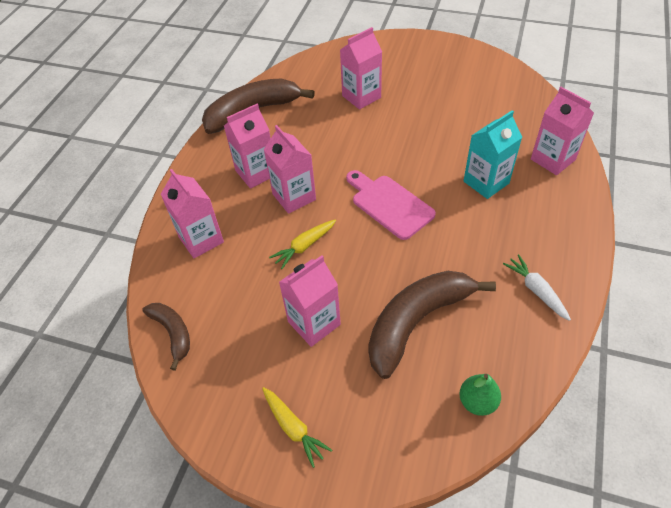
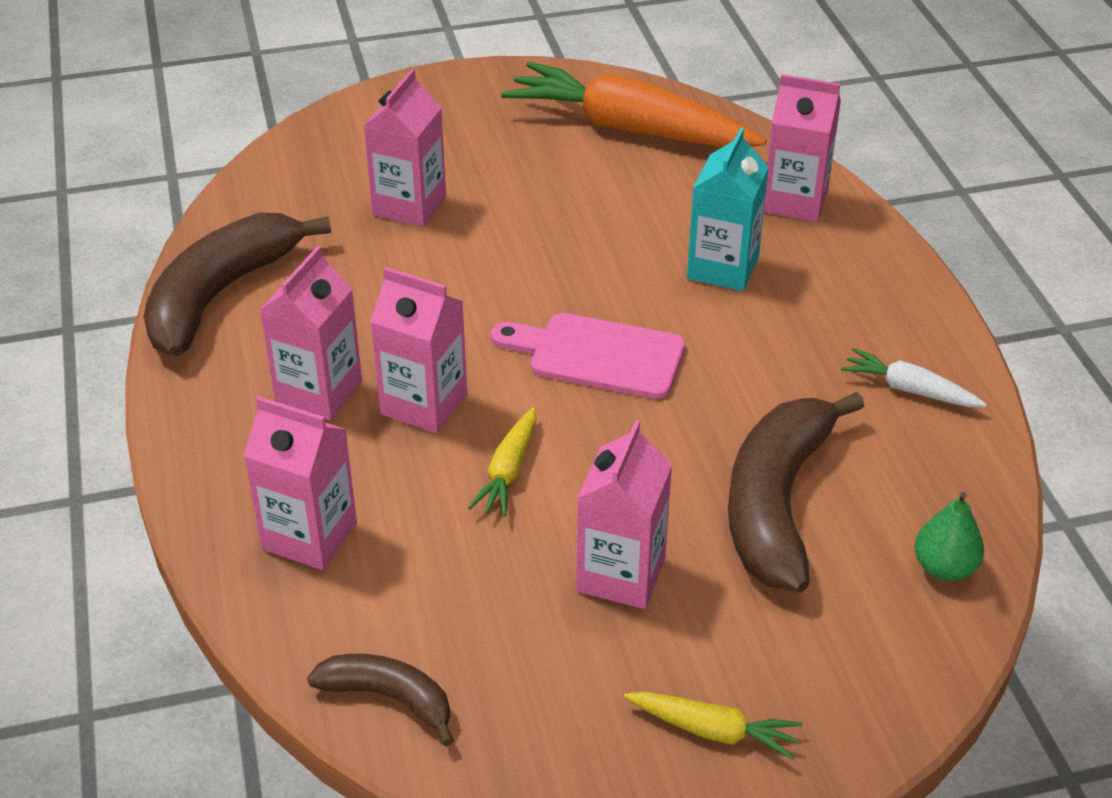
camera: 35 degrees left, 10 degrees down
none -> orange carrot [501,62,766,147]

